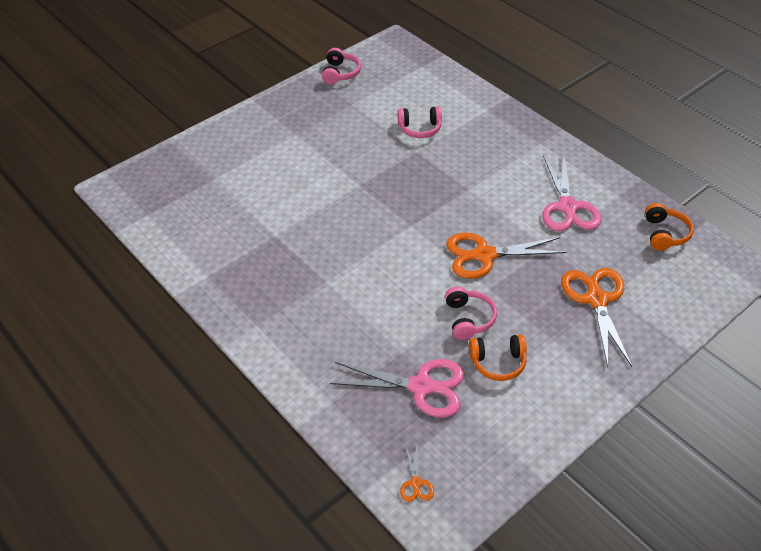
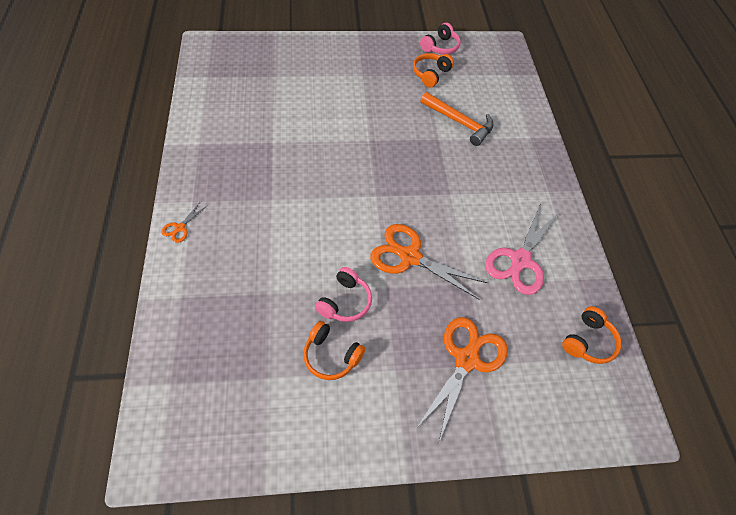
camera: 30 degrees right, 10 degrees up
pink scissors [330,359,465,418] -> none
pink headphones [398,106,442,138] -> orange hammer [421,92,494,146]
orange scissors [400,445,434,502] -> orange scissors moved to [161,202,207,243]
none -> orange headphones [413,53,454,88]

